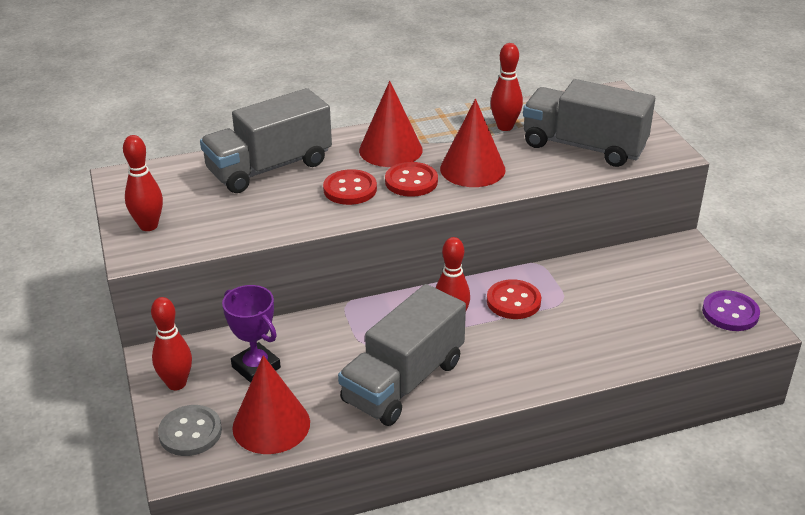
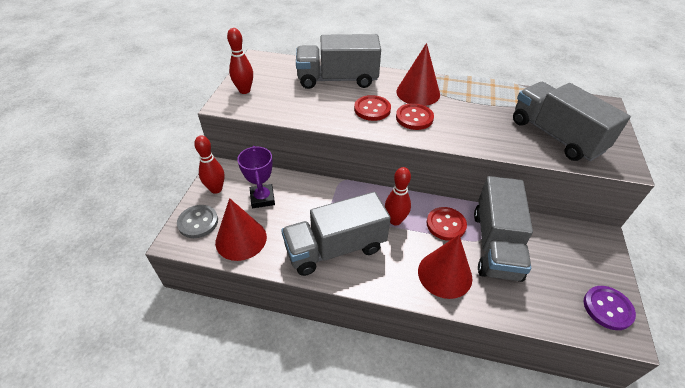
camera: 30 degrees right, 10 degrees up
red cone [440,99,506,187] -> red cone moved to [418,235,472,299]
red bowling pin [491,43,523,131] -> none
none -> grey truck [474,176,533,282]

